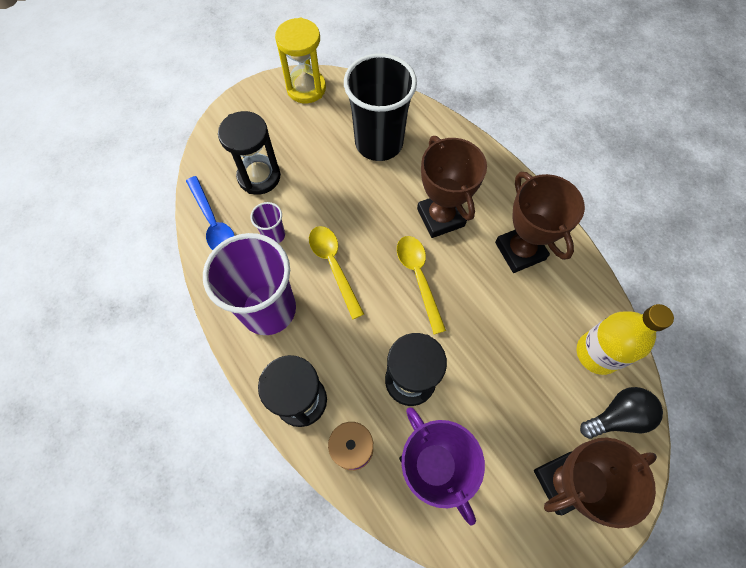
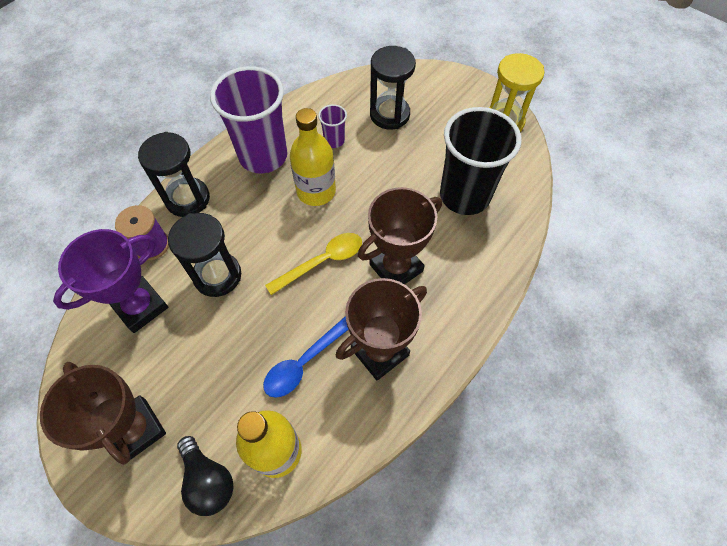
camera: 75 degrees right, 5 degrees down
blue spoon [186,176,235,250] -> blue spoon moved to [263,316,349,398]
yellow spoon [309,226,364,319] -> yellow bottle [290,108,336,206]

